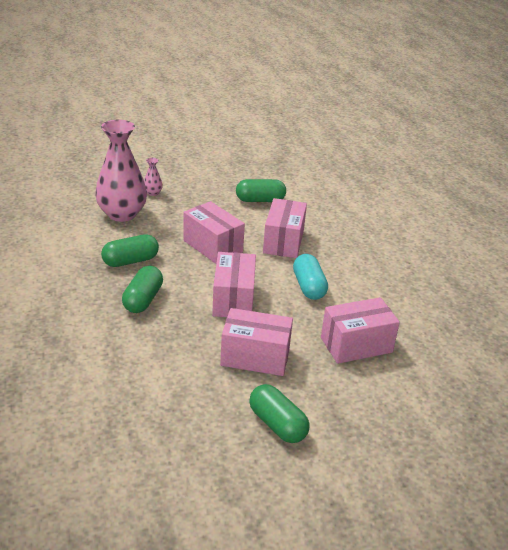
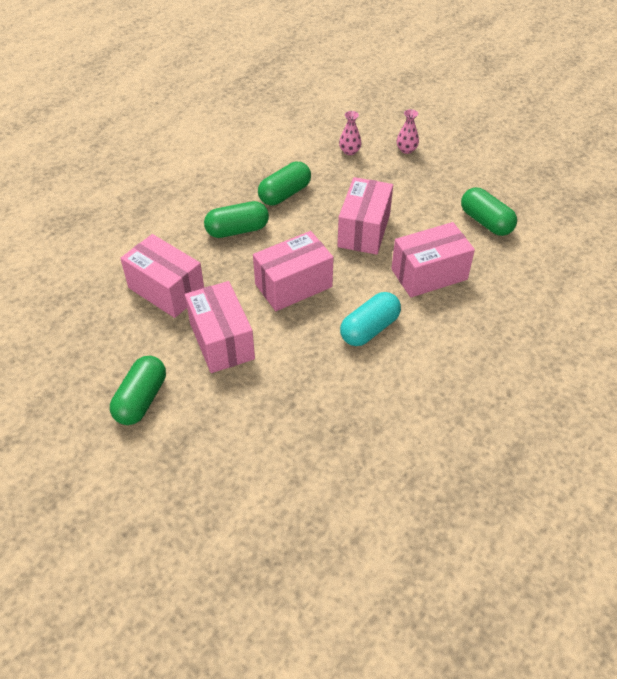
camera: 60 degrees right, 15 degrees up
pink vase [95,120,147,222] -> pink vase [339,111,362,155], size x0.40
green capsule [101,234,159,267] -> green capsule turned 75 degrees counterclockwise [258,162,311,205]
pink box [321,297,400,364] -> pink box moved to [120,234,204,318]

